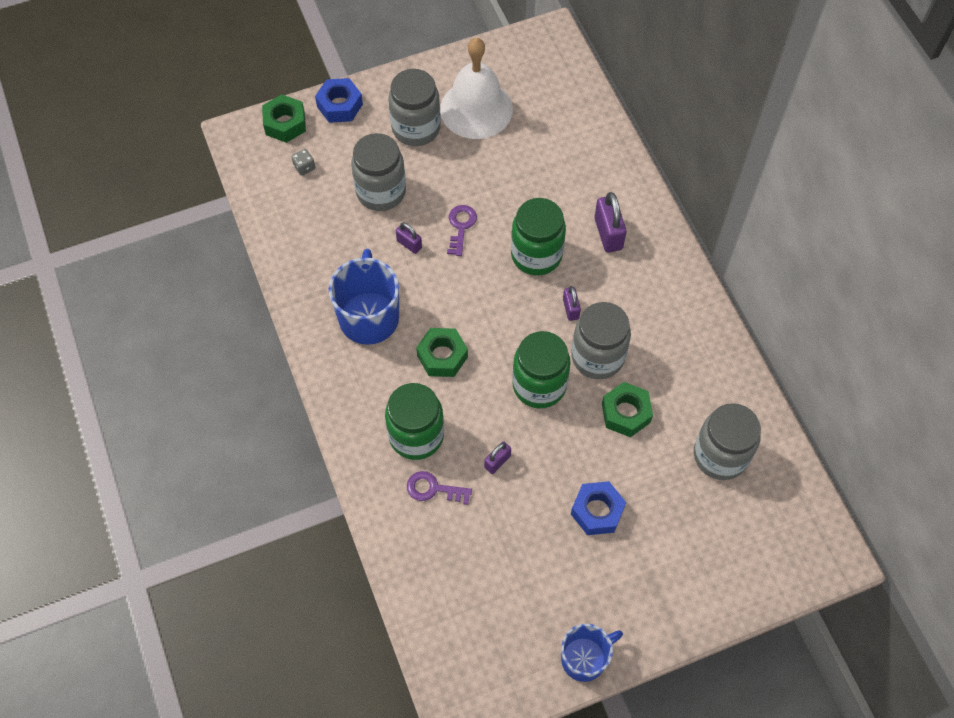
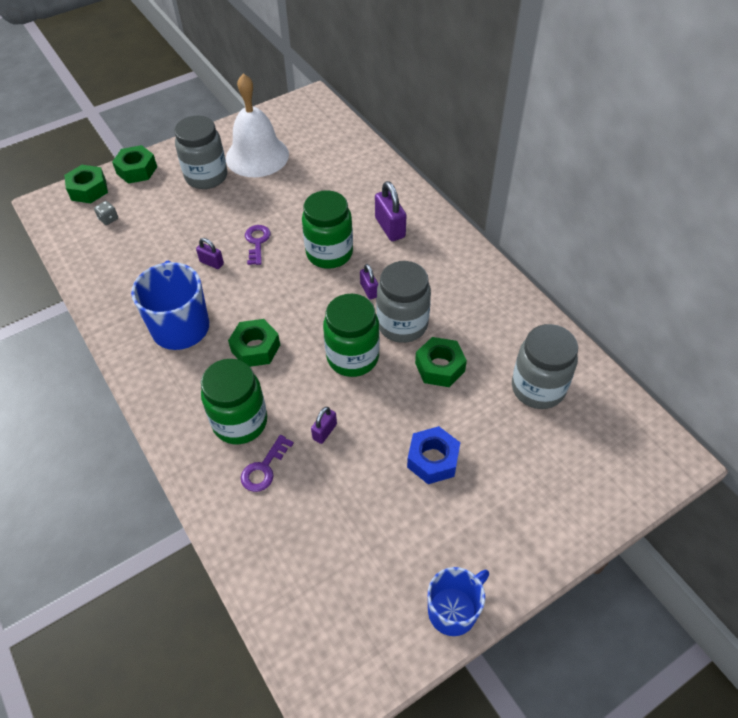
camera: 10 degrees left, 10 degrees down
blue nut [315,78,363,123] -> green nut [112,145,157,184]
grey jar [351,133,406,211] -> none
purple key [407,471,472,505] -> purple key turned 60 degrees counterclockwise [241,435,294,492]

